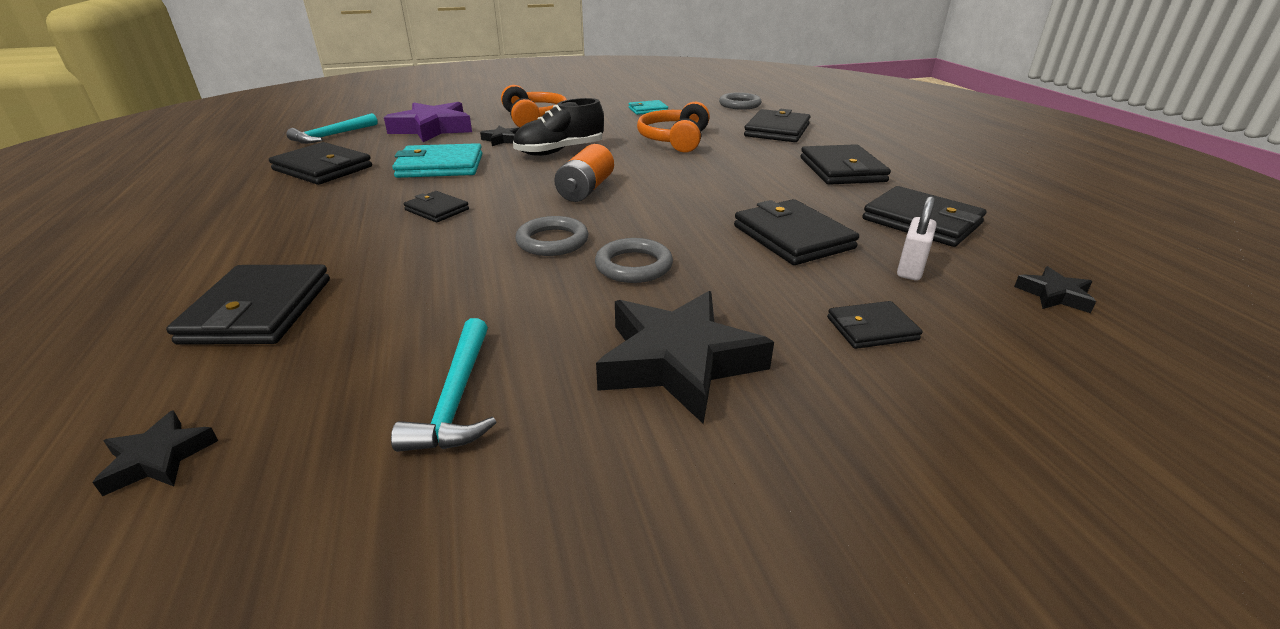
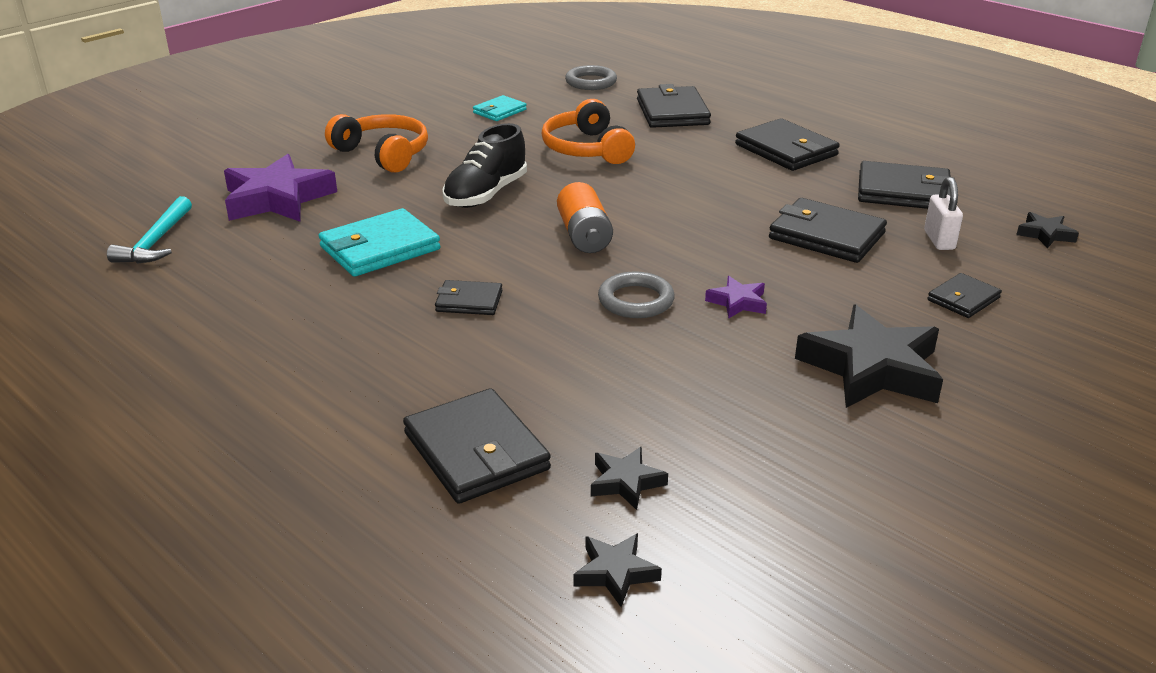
camera: 30 degrees left, 0 degrees up
black wallet [269,142,372,185] -> none
turquoise hammer [391,318,496,452] -> none
black star [480,126,519,146] -> black star moved to [591,446,668,510]
grey ring [595,238,673,283] -> purple star [705,276,767,318]

